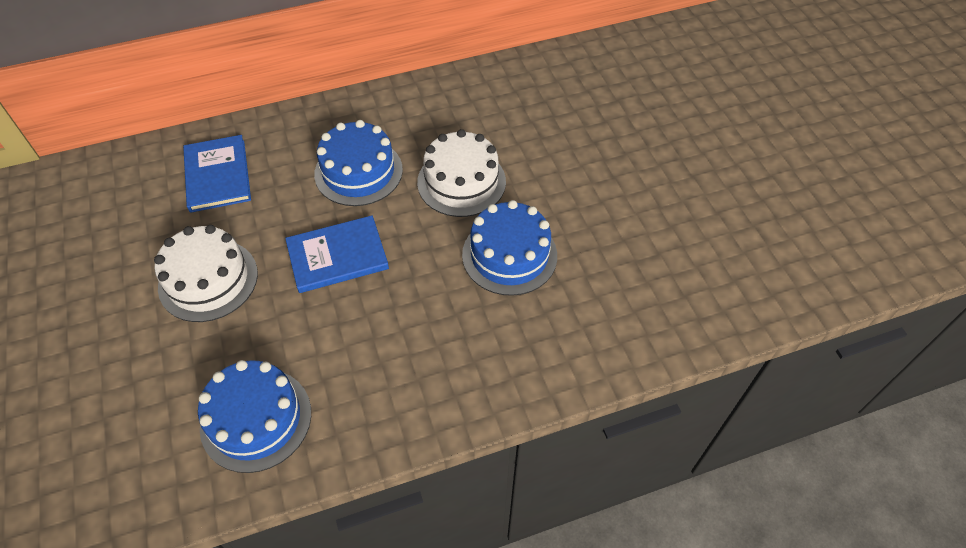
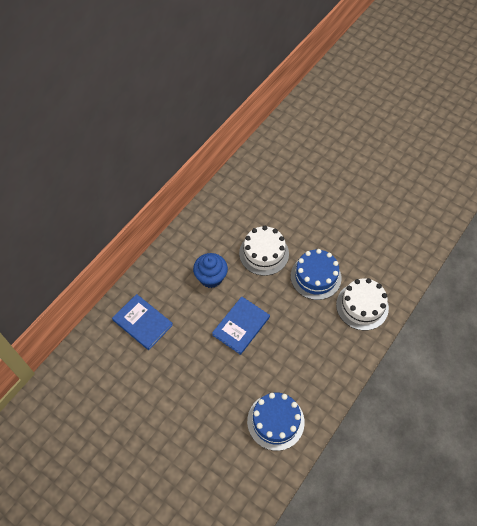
camera: 35 degrees left, 5 degrees up
white cake [154,225,258,322] -> white cake moved to [336,278,389,330]
blue cake [314,120,403,206] -> blue cupcake [193,253,228,288]

